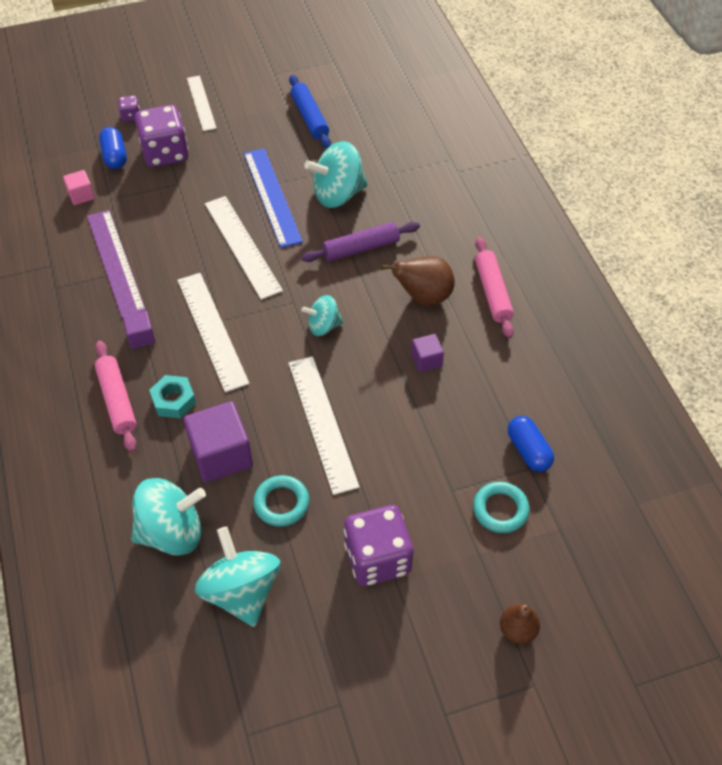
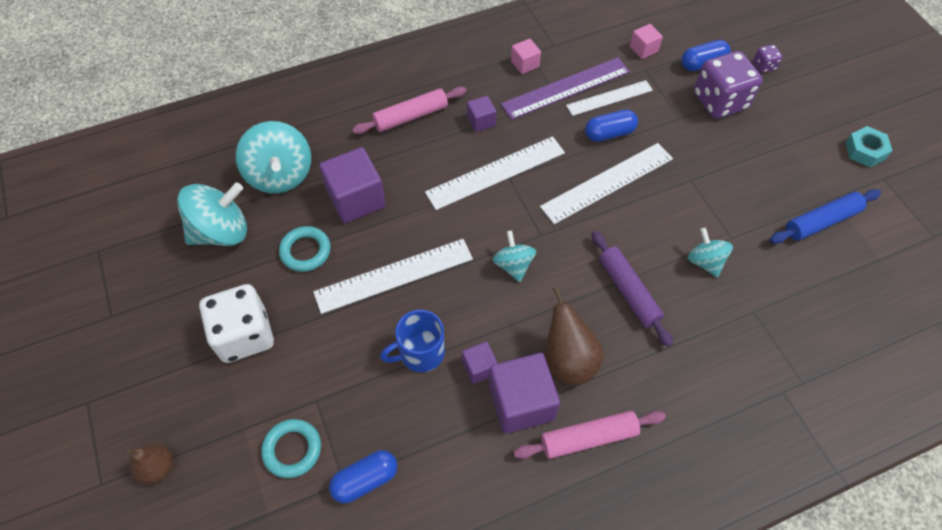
camera: 85 degrees right, 5 degrees up
turquoise nut [149,375,196,419] -> turquoise nut moved to [845,126,893,167]
white ruler [187,76,217,131] -> white ruler moved to [566,80,653,116]
blue ruler [244,148,303,248] -> none
turquoise spinning top [304,141,368,208] -> turquoise spinning top [688,228,733,277], size x0.58
purple dice [344,505,413,586] -> white dice [199,284,274,363]
none -> blue mug [380,310,445,372]
none -> purple cube [489,353,560,434]
none -> pink cube [511,39,541,74]
none -> blue capsule [585,110,638,142]

